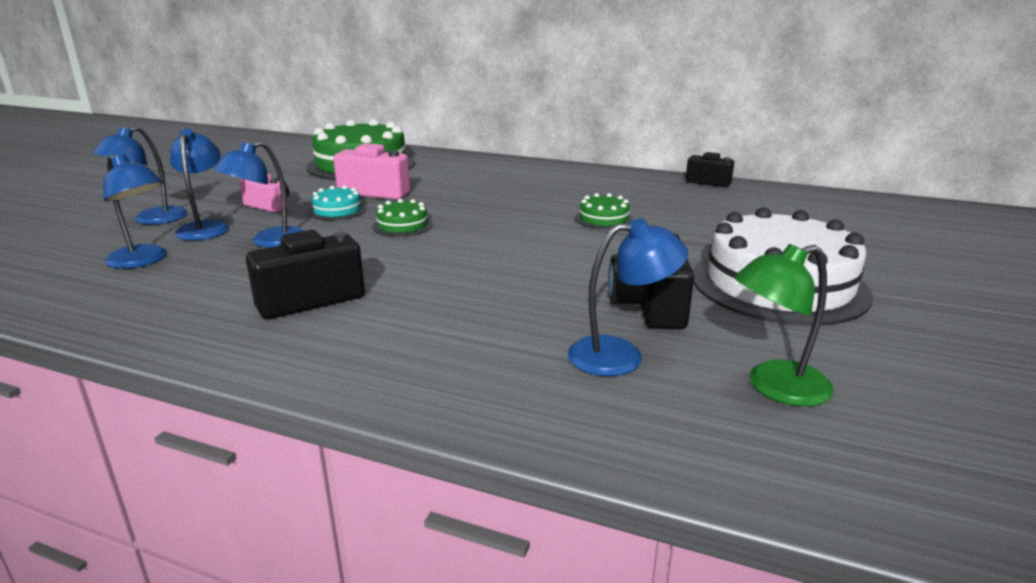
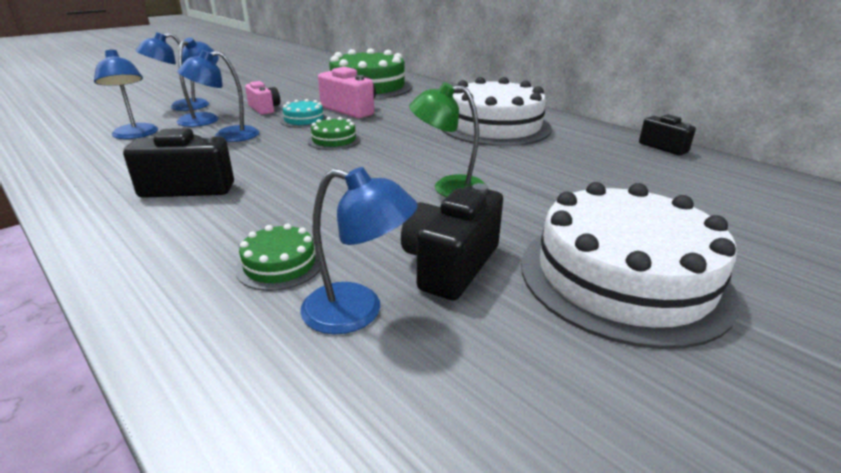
camera: 25 degrees right, 5 degrees up
green cake [575,193,633,230] -> green cake moved to [235,223,320,291]
green lamp [734,244,834,406] -> green lamp moved to [409,82,485,197]
none -> white cake [442,77,552,146]

